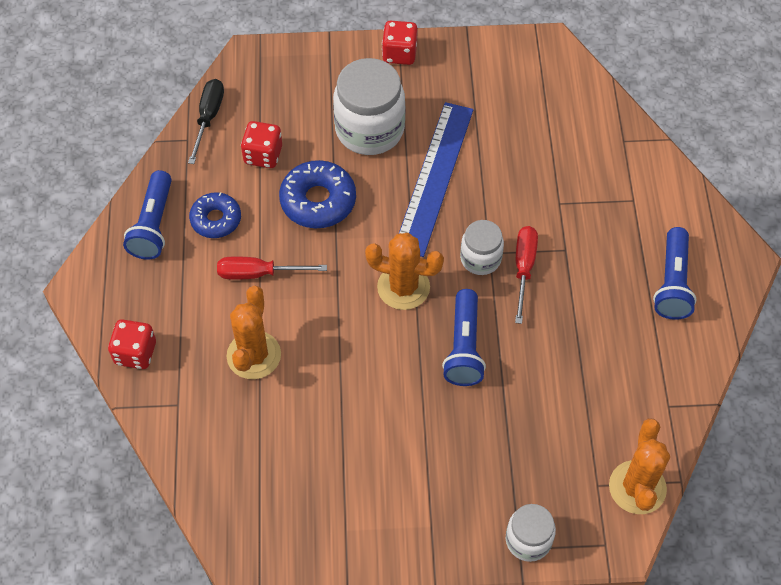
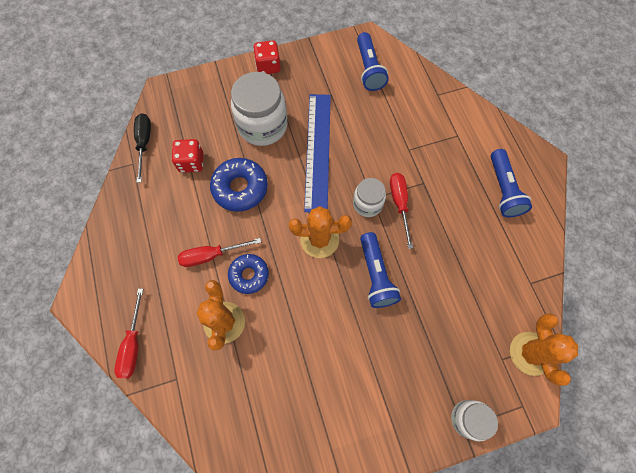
camera: 15 degrees left, 10 degrees up
red dice [108,319,156,369] -> red screwdriver [114,289,143,379]
blue flashlight [123,170,172,260] -> blue flashlight moved to [357,32,389,91]
blue donut [189,192,241,238] -> blue donut moved to [228,254,269,294]

